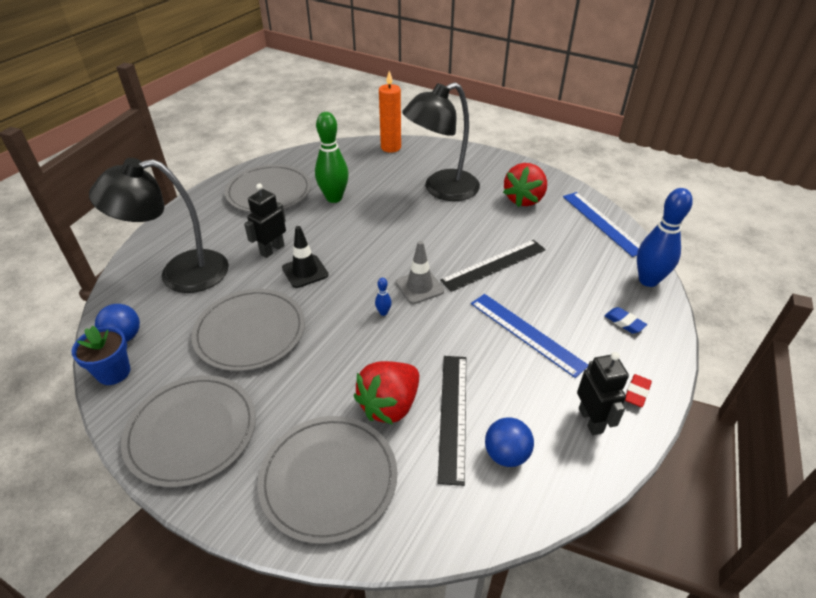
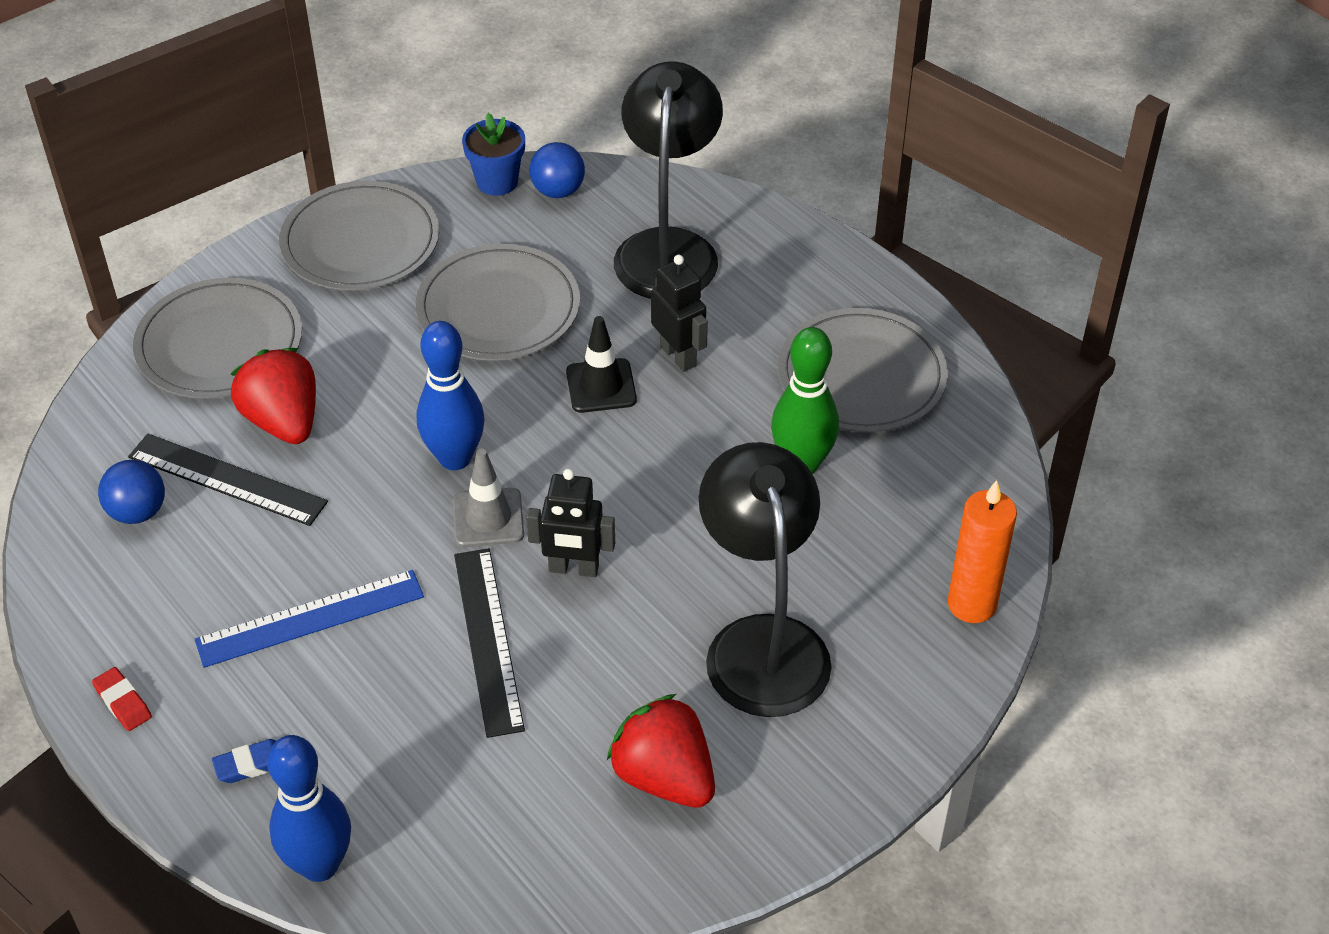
camera: 110 degrees right, 5 degrees up
blue bowling pin [375,278,392,316] -> blue bowling pin [417,321,485,470], size x2.46
blue ruler [563,192,640,257] -> none
black robot [577,352,629,435] -> black robot moved to [526,469,615,577]

